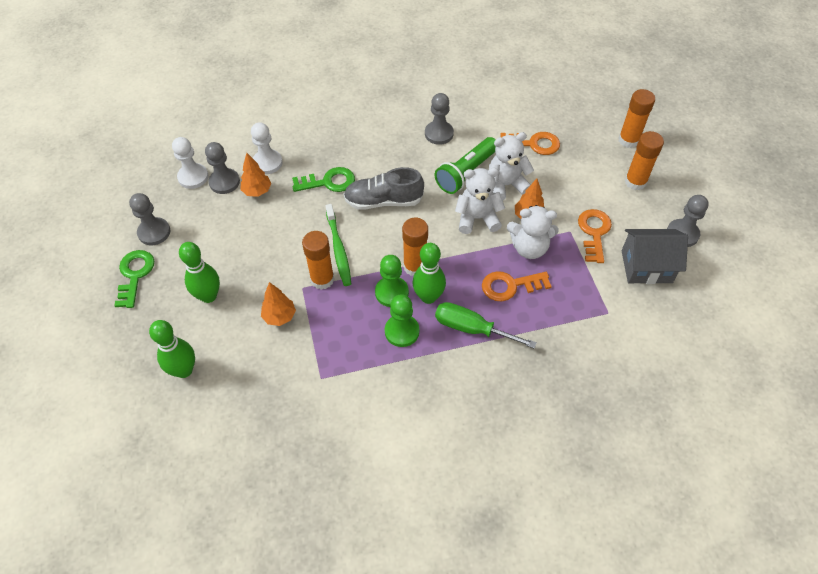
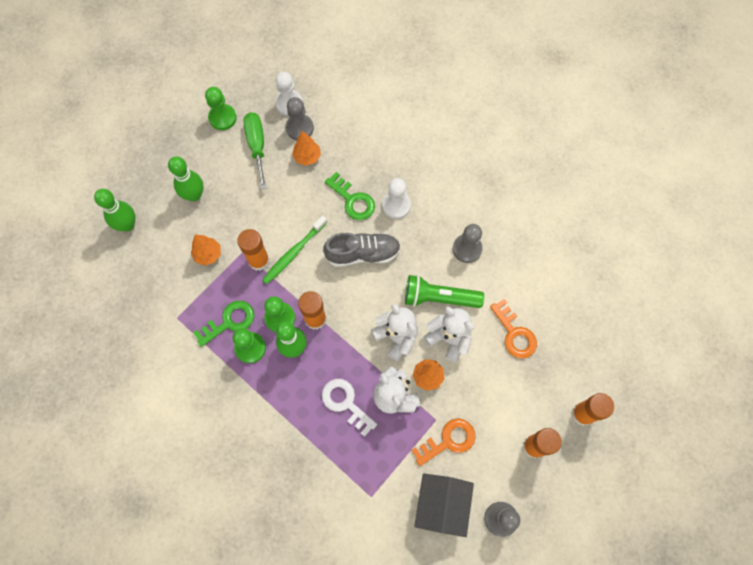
camera: 55 degrees right, 15 degrees up
green key [114,250,154,308] -> green key moved to [193,301,254,347]
grey pawn [129,193,170,245] -> green pawn [205,87,237,130]
white pawn [251,122,283,174] -> white pawn moved to [382,178,411,219]
grey shoe [344,167,424,210] -> grey shoe turned 120 degrees clockwise [323,233,401,267]
green screwdriver [435,302,537,349] -> green screwdriver moved to [244,112,267,190]
orange key [482,271,552,301] -> white key [322,379,377,437]
grey house [622,229,688,284] -> grey house turned 45 degrees clockwise [414,473,474,537]

